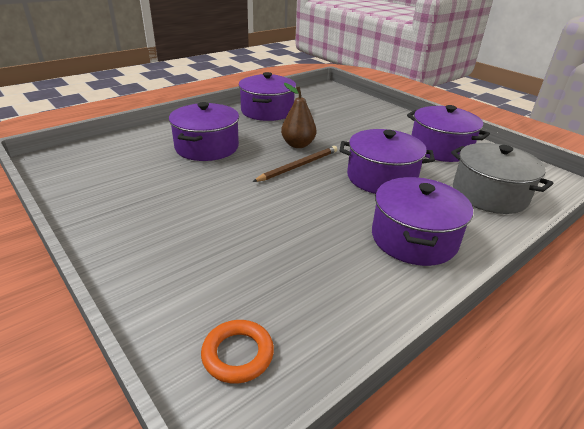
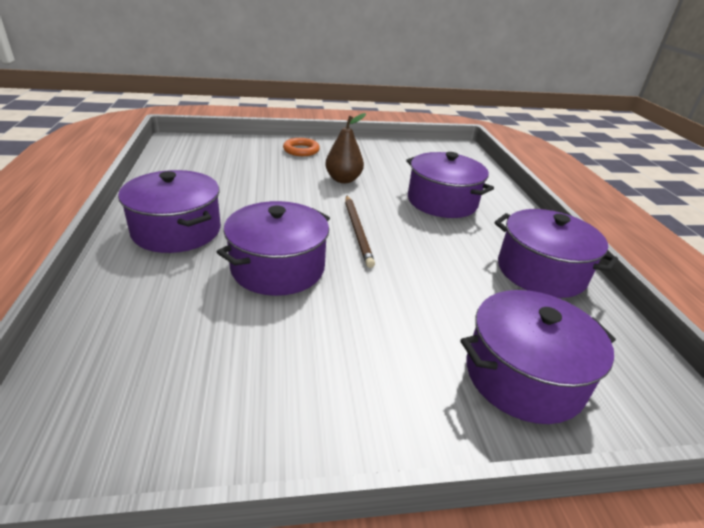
camera: 120 degrees right, 0 degrees up
orange ring [201,320,274,384] -> orange ring moved to [283,138,320,156]
brown pear [281,83,316,148] -> brown pear moved to [325,113,366,183]
purple pot [407,105,490,162] -> purple pot moved to [460,290,616,424]
grey pot [451,143,554,214] -> none

